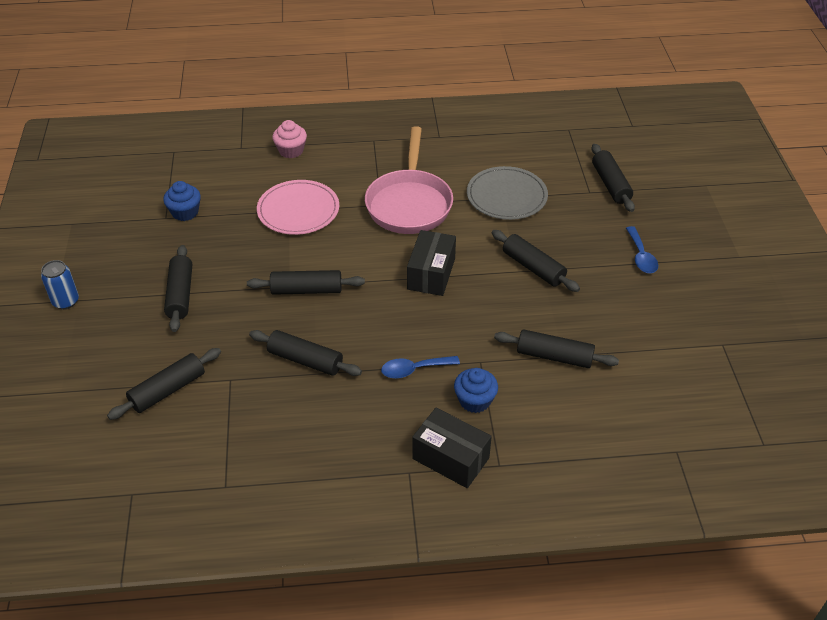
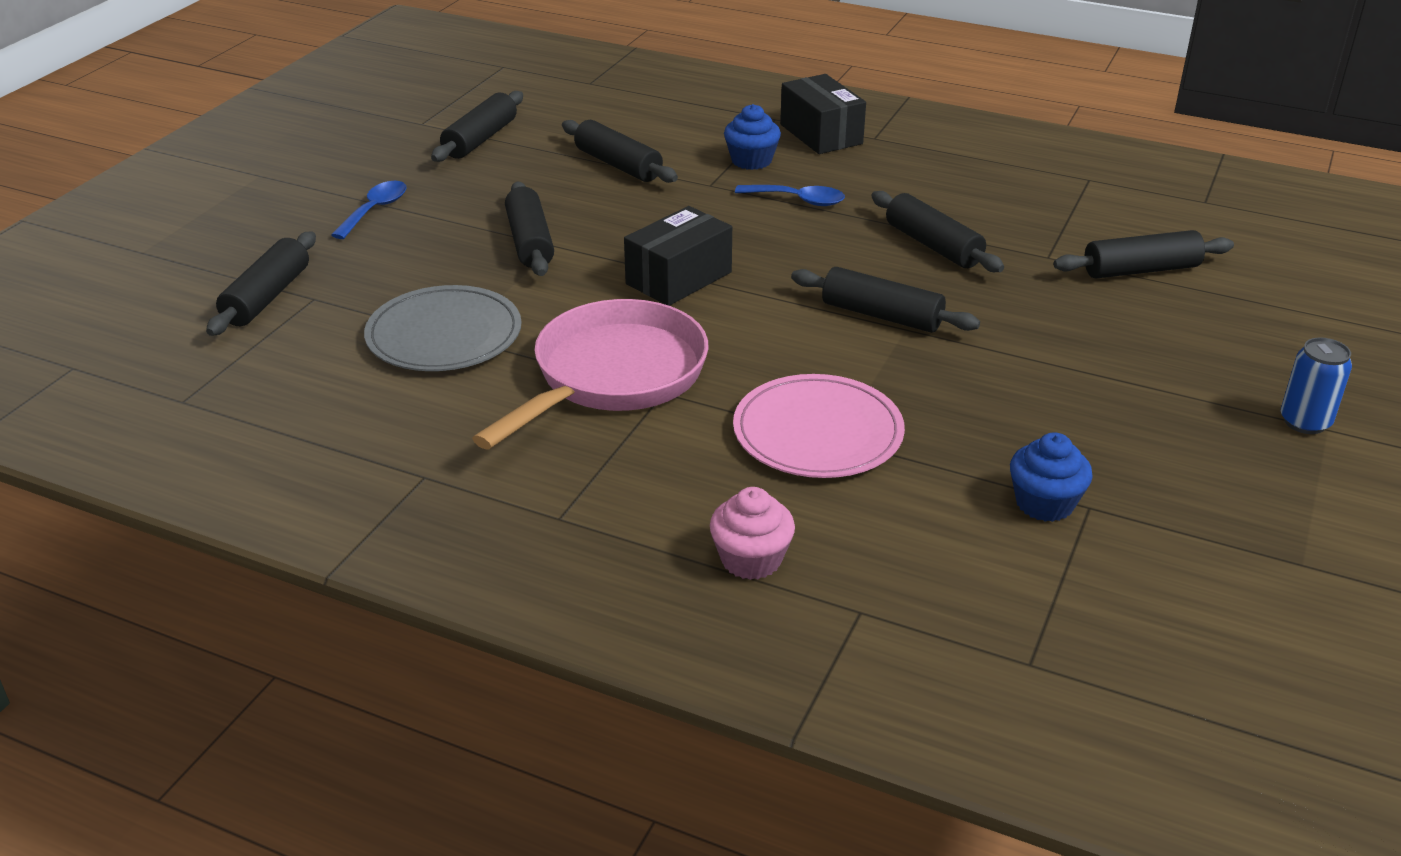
camera: 150 degrees left, 10 degrees down
black rolling pin [164,245,192,332] -> black rolling pin moved to [431,91,523,162]

